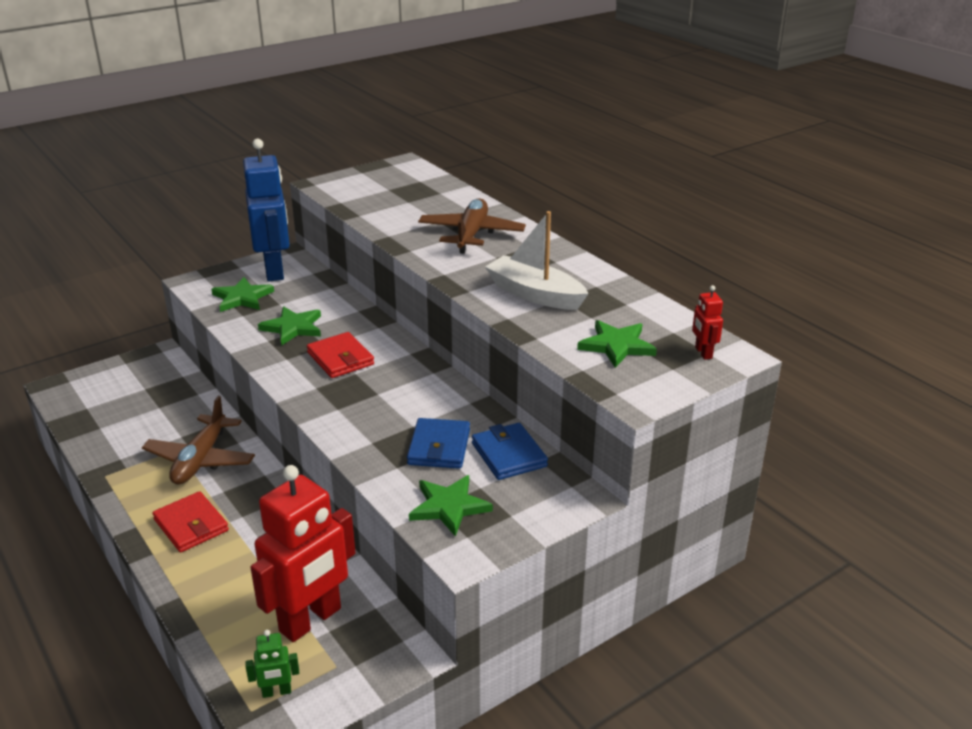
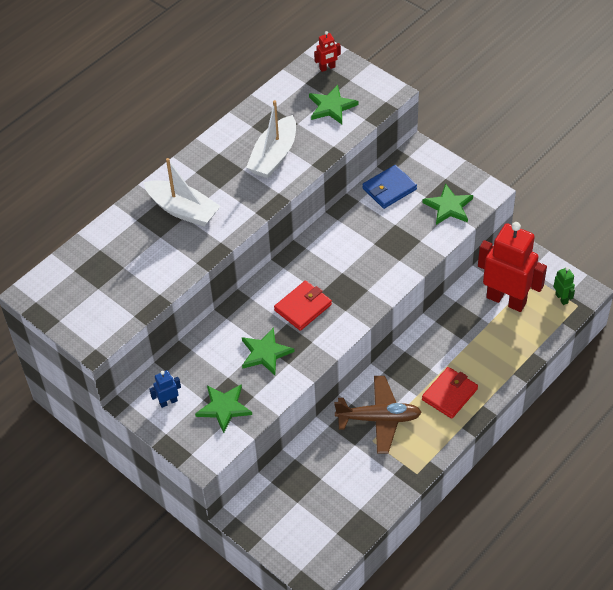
camera: 100 degrees left, 20 degrees up
blue robot [243,139,290,281] -> blue robot [149,370,181,408], size x0.42
blue wallet [407,418,470,469] -> none
brown plane [418,198,526,254] -> white boat [143,158,221,227]

